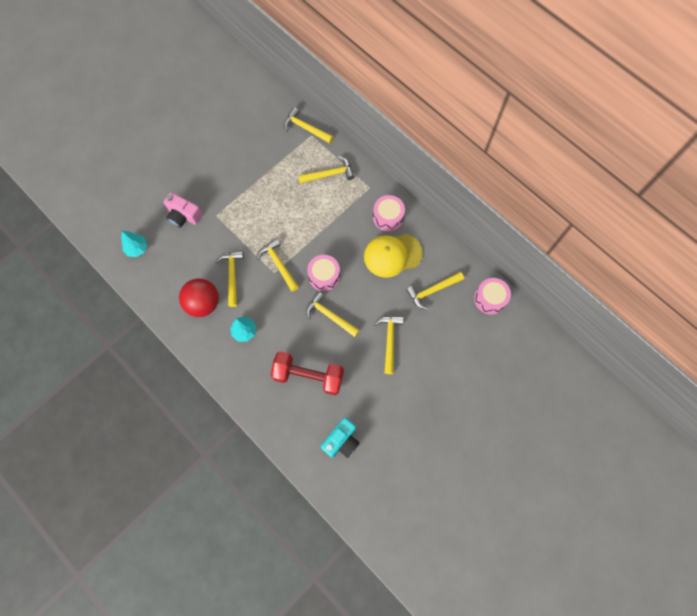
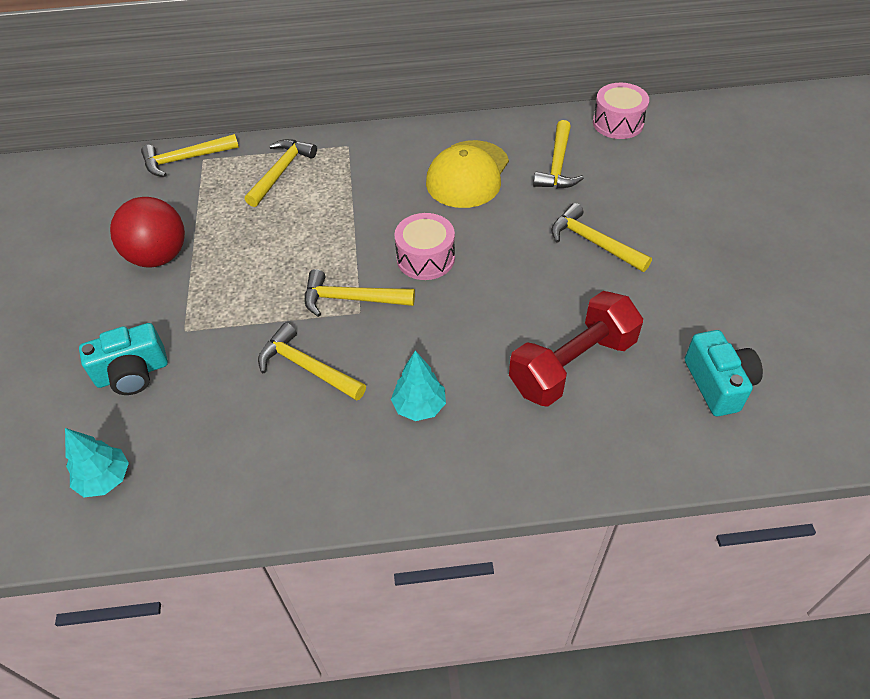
camera: 50 degrees left, 20 degrees down
pink camera [164,192,202,228] -> turquoise camera [79,323,168,395]
red ball [179,278,219,317] -> red ball moved to [110,197,185,267]
yellow hammer [306,291,360,337] -> none
pink drum [373,195,405,231] -> none

